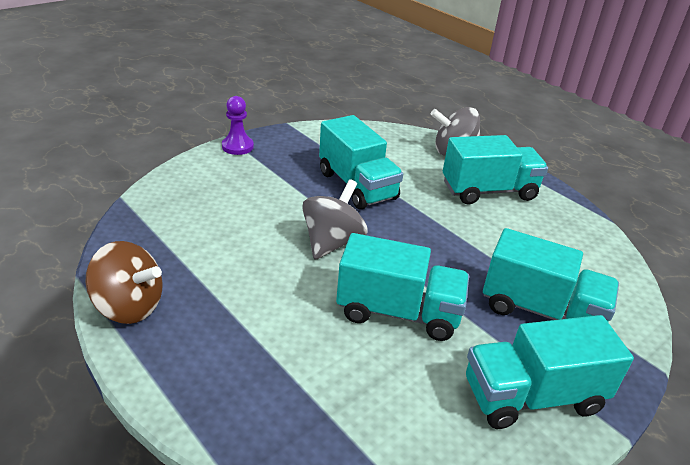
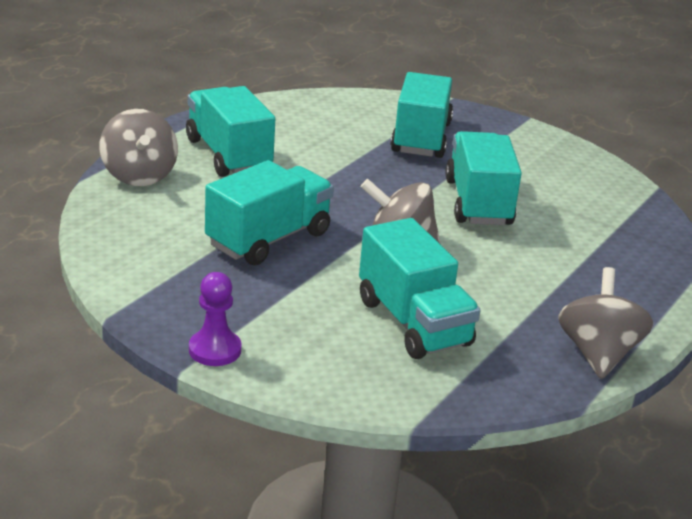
camera: 105 degrees left, 5 degrees down
brown spinning top [85,241,162,324] -> grey spinning top [558,267,654,379]
turquoise truck [466,315,634,429] -> turquoise truck moved to [359,218,480,359]

